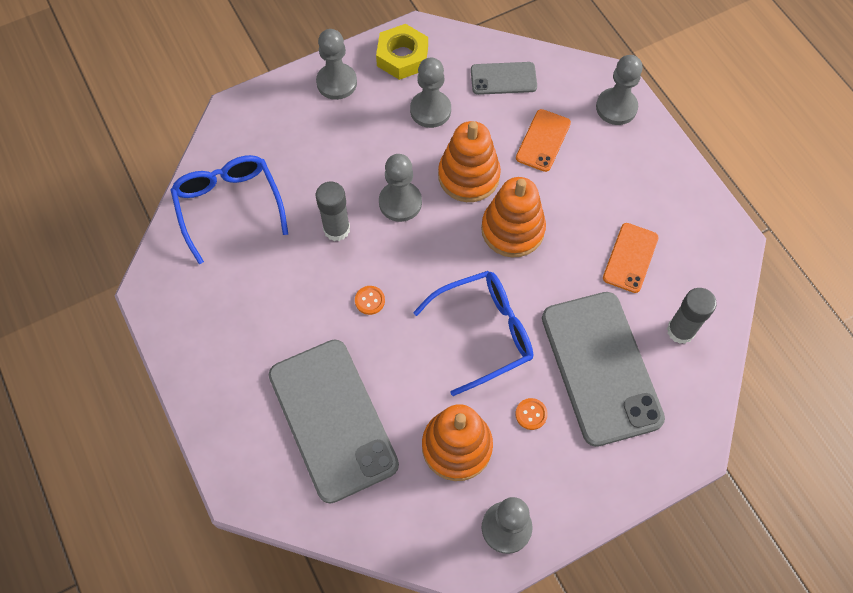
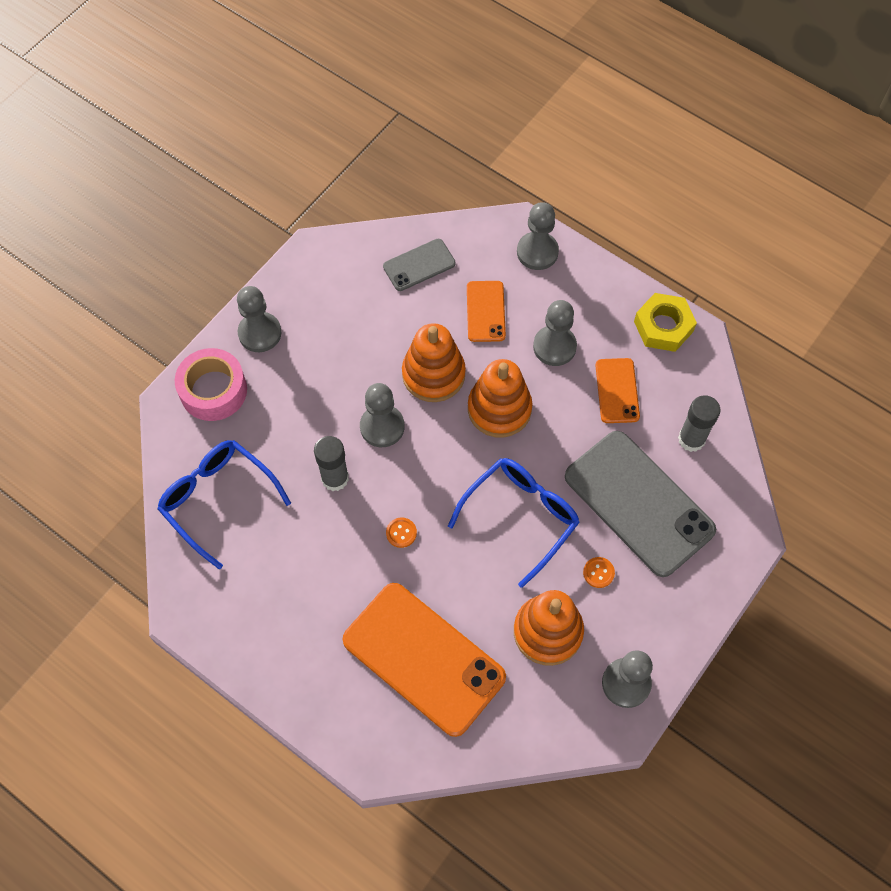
camera: 25 degrees left, 0 degrees up
grey phone [269,339,399,503] -> orange phone [342,583,506,737]
yellow nut [376,24,428,80] -> yellow nut moved to [634,293,697,352]
grey pawn [410,57,451,128] -> grey pawn moved to [533,300,577,366]
none -> pink tape [175,348,247,421]

